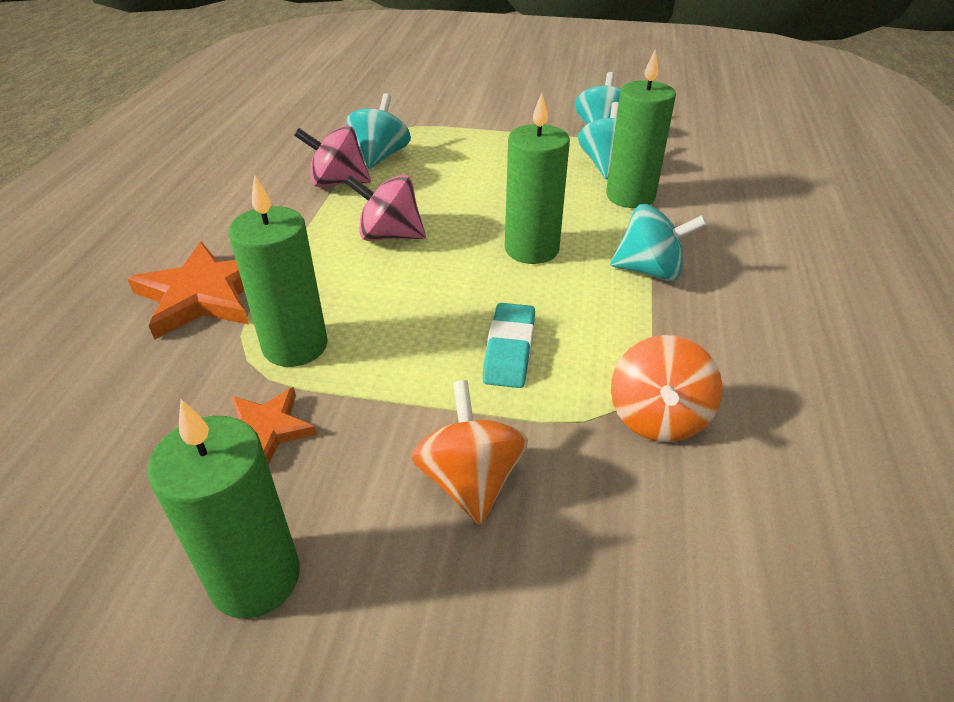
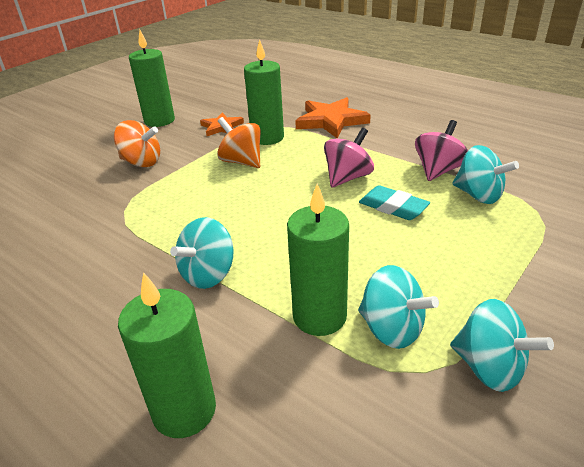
camera: 120 degrees right, 5 degrees down
turquoise eraser [482,303,535,388] -> turquoise eraser moved to [359,185,430,220]
green candle [505,92,570,264] -> green candle moved to [118,272,216,438]
orange spinning top [611,335,723,442] -> orange spinning top moved to [217,117,261,168]

